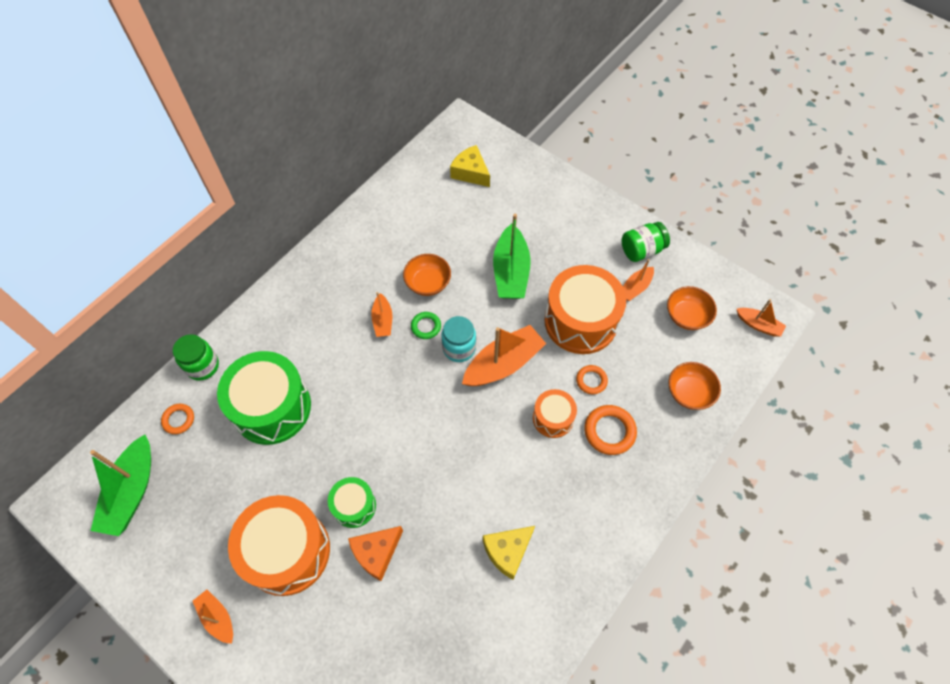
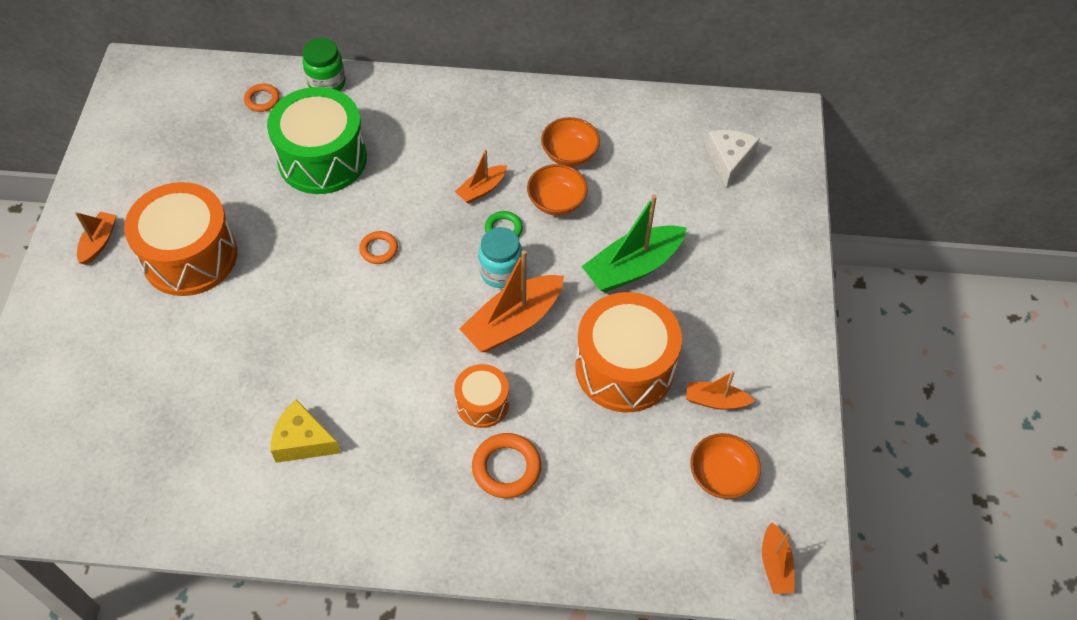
camera: 55 degrees right, 5 degrees down
green boat [90,434,151,536] -> none
green drum [328,477,376,528] -> none
orange cheese [348,526,403,581] -> none
yellow cheese [450,145,490,187] -> white cheese [706,130,760,188]
orange boat [462,325,546,386] -> orange boat turned 120 degrees clockwise [459,250,564,352]
orange ring [576,365,608,394] -> orange ring moved to [359,231,398,264]
green jar [622,222,670,262] -> none
orange bowl [669,362,721,410] -> orange bowl moved to [541,117,600,167]

